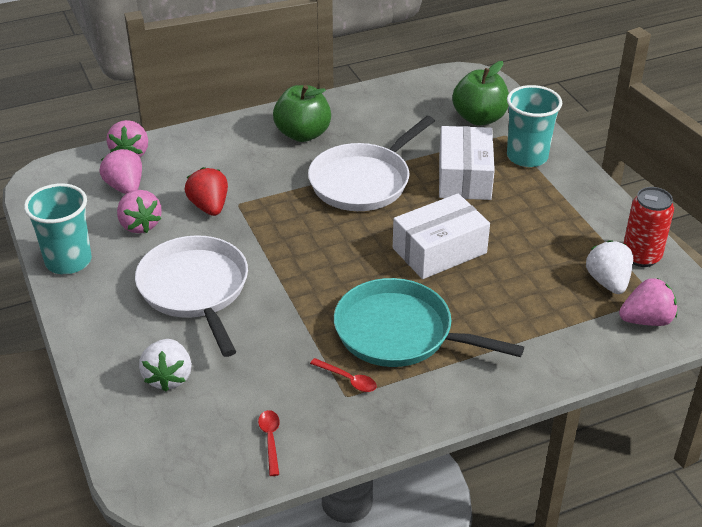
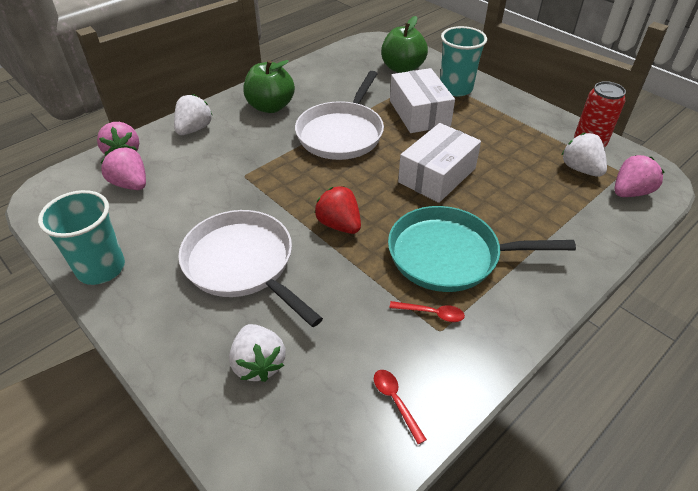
camera: 20 degrees left, 5 degrees up
pink strawberry [117,190,162,233] -> none
red strawberry [185,167,228,216] -> red strawberry moved to [315,186,361,234]
none -> white strawberry [174,94,212,135]

